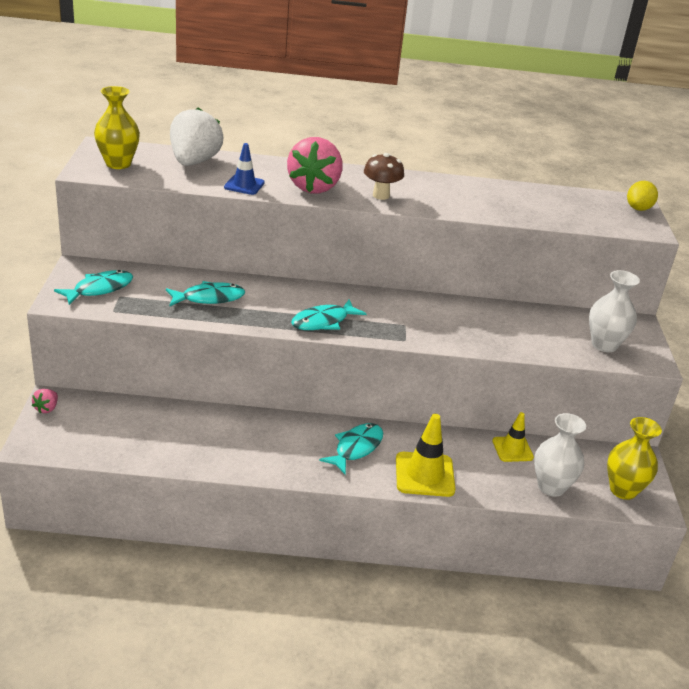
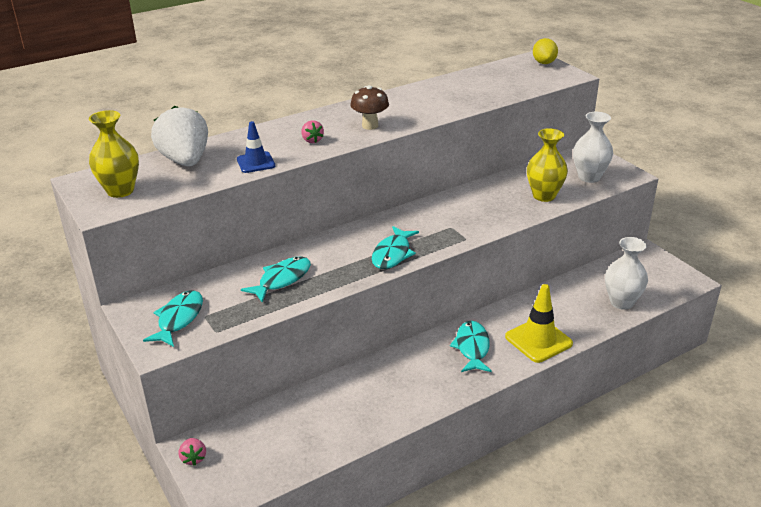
camera: 30 degrees left, 0 degrees up
pink strawberry [287,137,343,193] -> pink strawberry [302,120,324,143], size x0.42
yellow traffic cone [492,412,534,462] -> none
yellow vase [607,417,662,500] -> yellow vase moved to [527,128,568,202]

